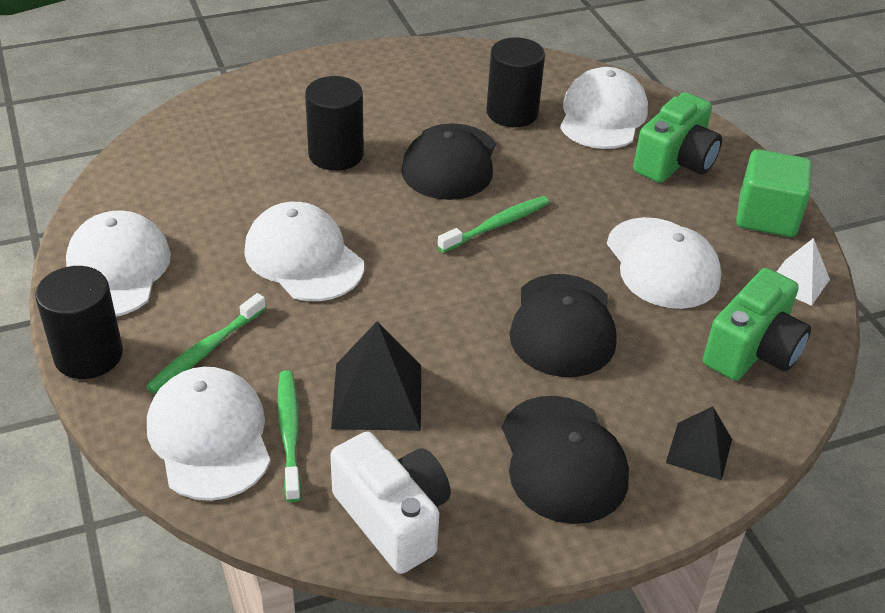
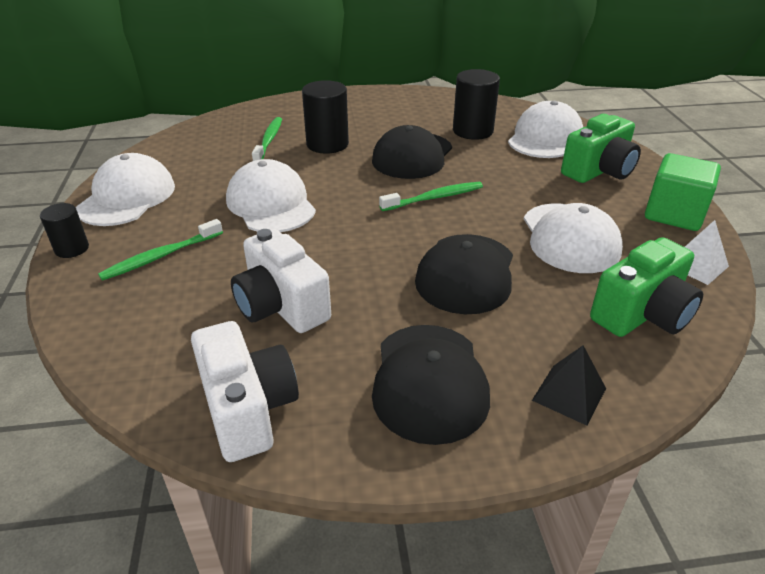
camera: 15 degrees right, 5 degrees down
black cylinder [35,266,123,379] -> black cylinder [40,203,89,258], size x0.59
white cap [147,367,271,501] -> none
green toothbrush [278,370,301,502] -> green toothbrush moved to [252,117,282,161]
black pyramid [331,321,421,431] -> white camera [231,229,331,333]

